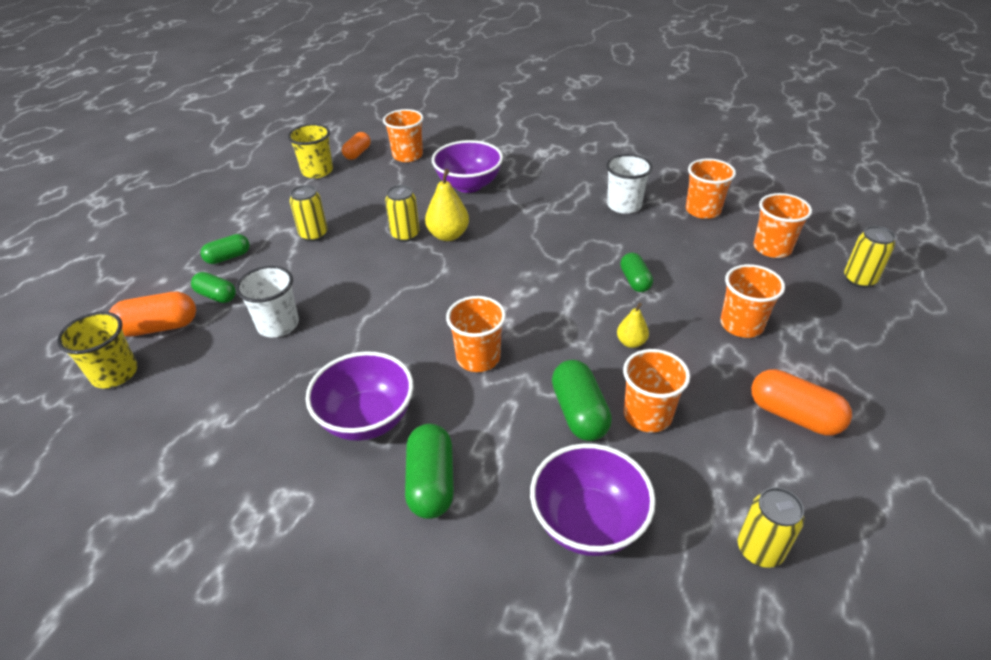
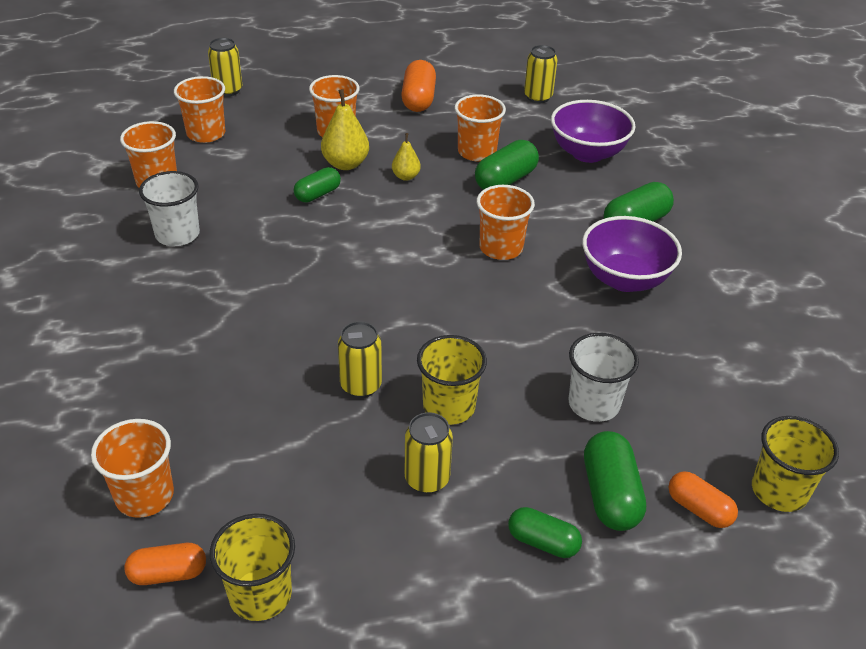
camera: 125 degrees left, 0 degrees up
orange capsule [109,292,196,337] -> orange capsule [668,471,738,528], size x0.66
green capsule [191,272,236,303] -> green capsule [584,431,646,531], size x1.52
yellow pear [425,169,469,241] -> yellow pear moved to [321,89,369,170]
purple bowl [432,140,503,193] -> none
none -> yellow cup [417,335,487,425]

